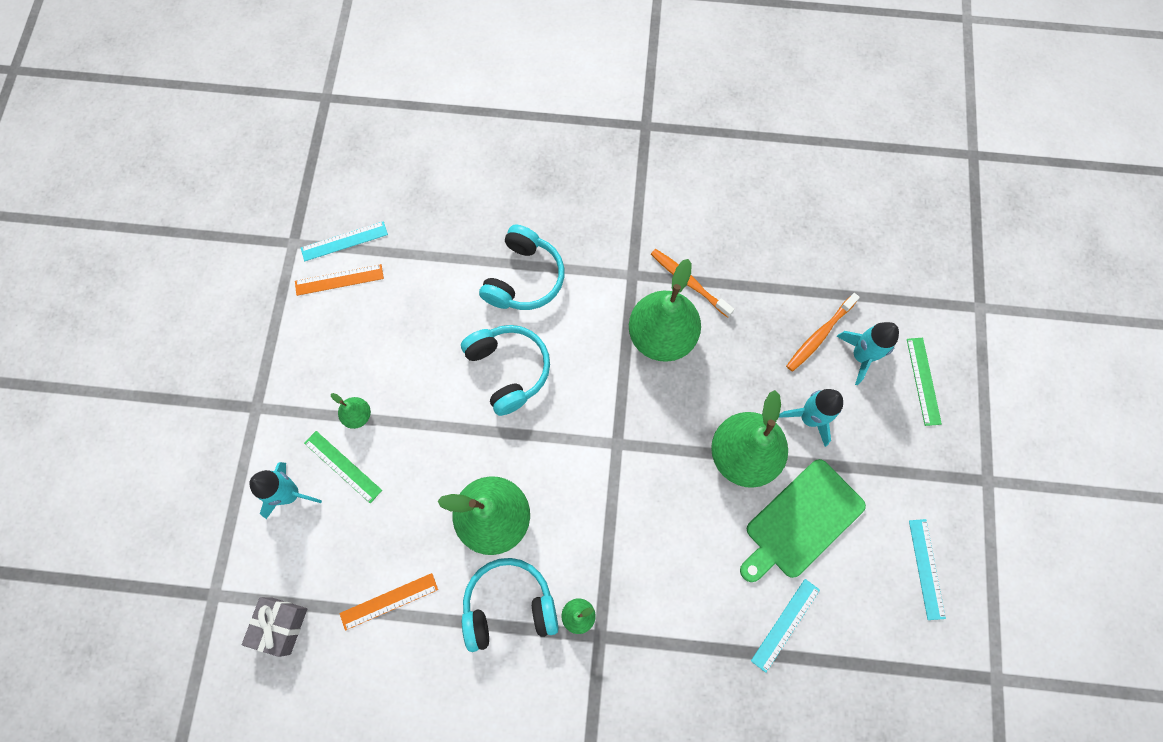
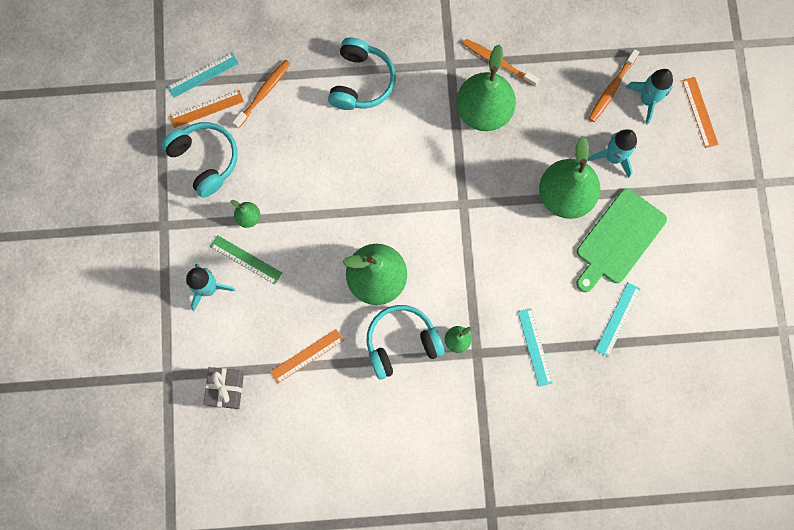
camera: 10 degrees left, 5 degrees up
turquoise headphones [461,325,550,416] -> turquoise headphones moved to [161,122,238,198]
green ruler [907,338,942,426] -> orange ruler [682,77,719,148]
turquoise ruler [909,519,946,620] -> turquoise ruler moved to [518,308,553,387]
none -> orange toothbrush [232,60,291,129]

